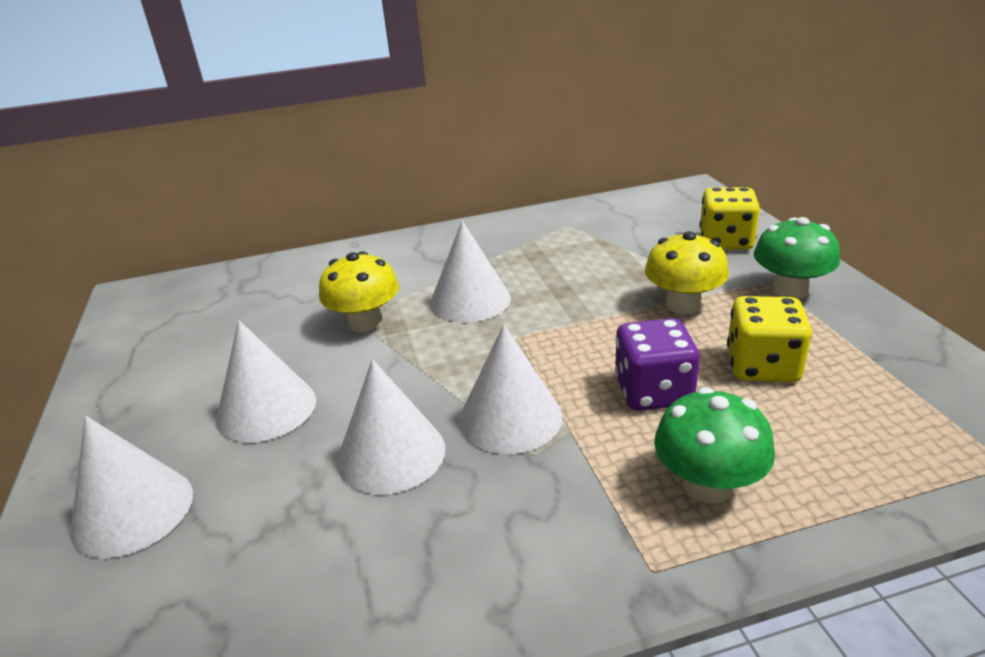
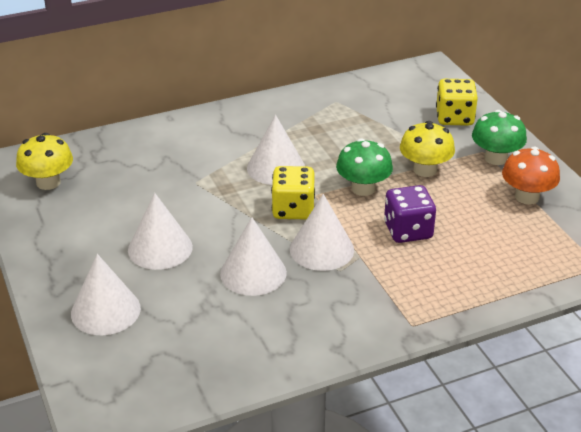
camera: 10 degrees left, 5 degrees up
yellow mushroom [319,251,399,332] -> yellow mushroom moved to [16,133,73,190]
green mushroom [654,387,775,504] -> green mushroom moved to [336,138,393,196]
yellow dice [727,296,812,382] -> yellow dice moved to [271,166,315,219]
none -> orange mushroom [502,147,560,204]

